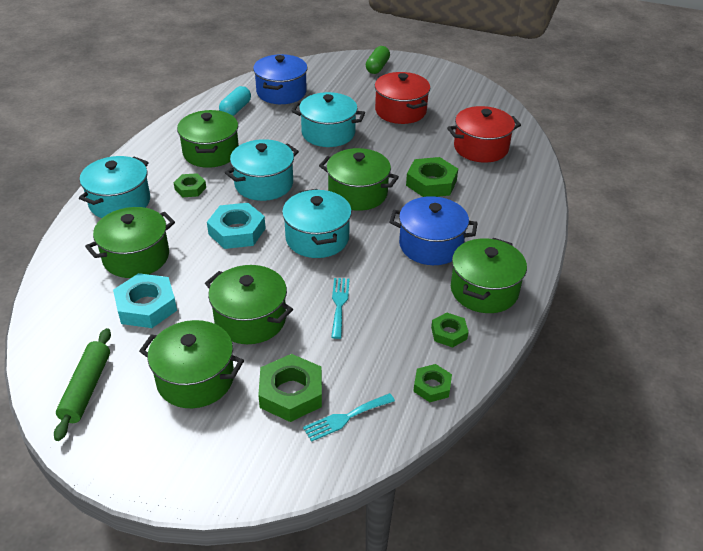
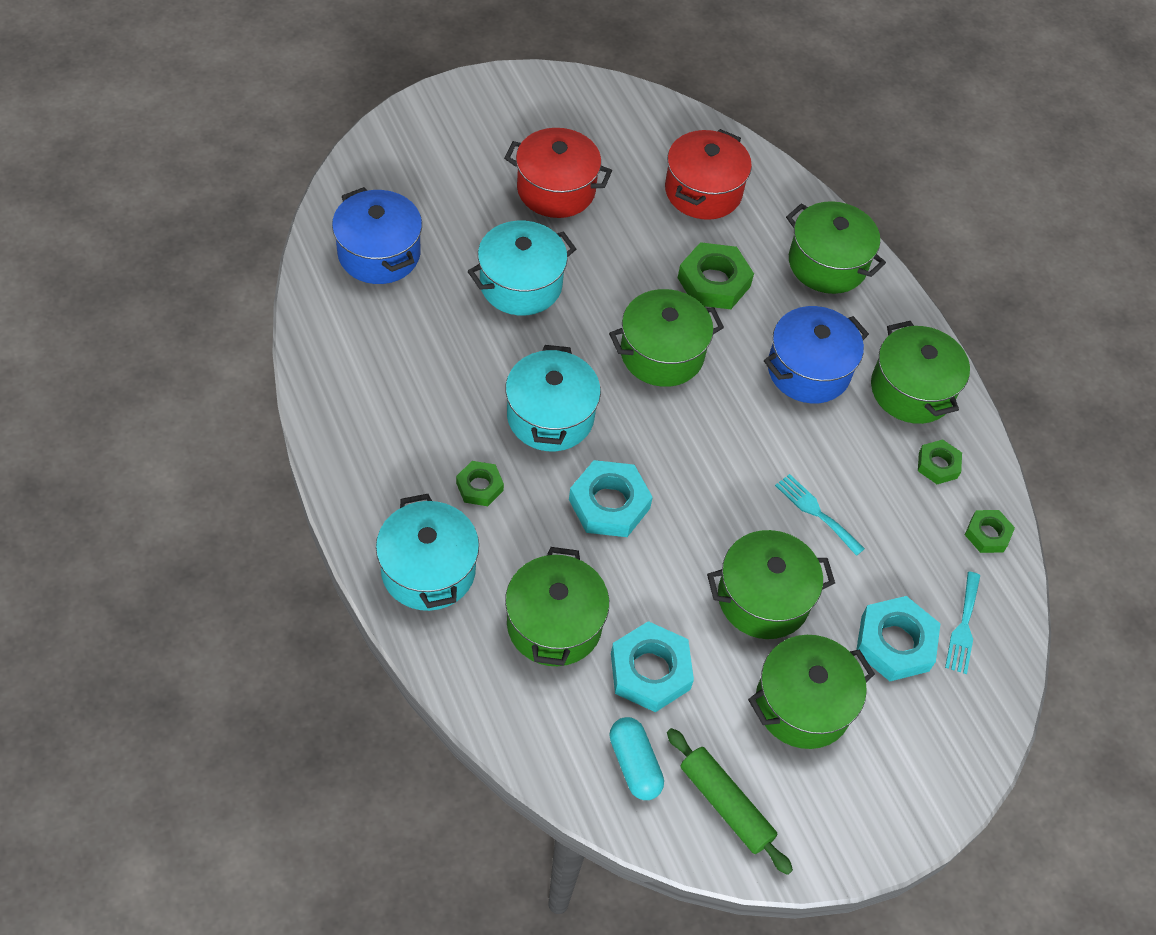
camera: 50 degrees left, 15 degrees up
green pot [177,110,239,168] -> green pot moved to [786,201,886,294]
turquoise capsule [219,86,251,116] -> turquoise capsule moved to [609,717,664,800]
green nut [258,354,322,422] -> turquoise nut [856,596,941,681]
turquoise pot [282,189,352,258] -> none
green capsule [366,46,390,74] -> none

